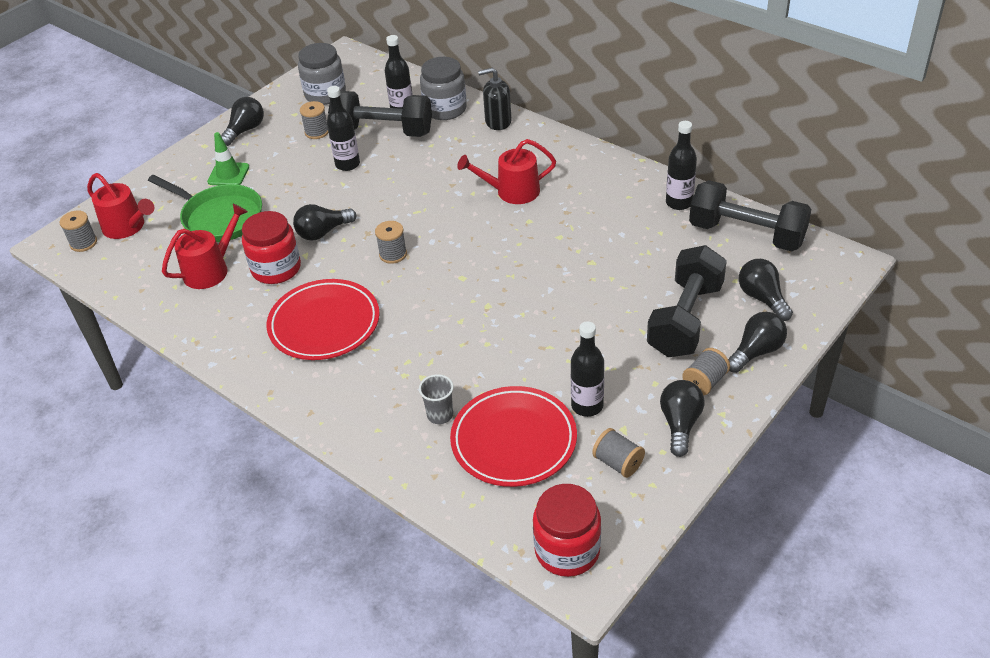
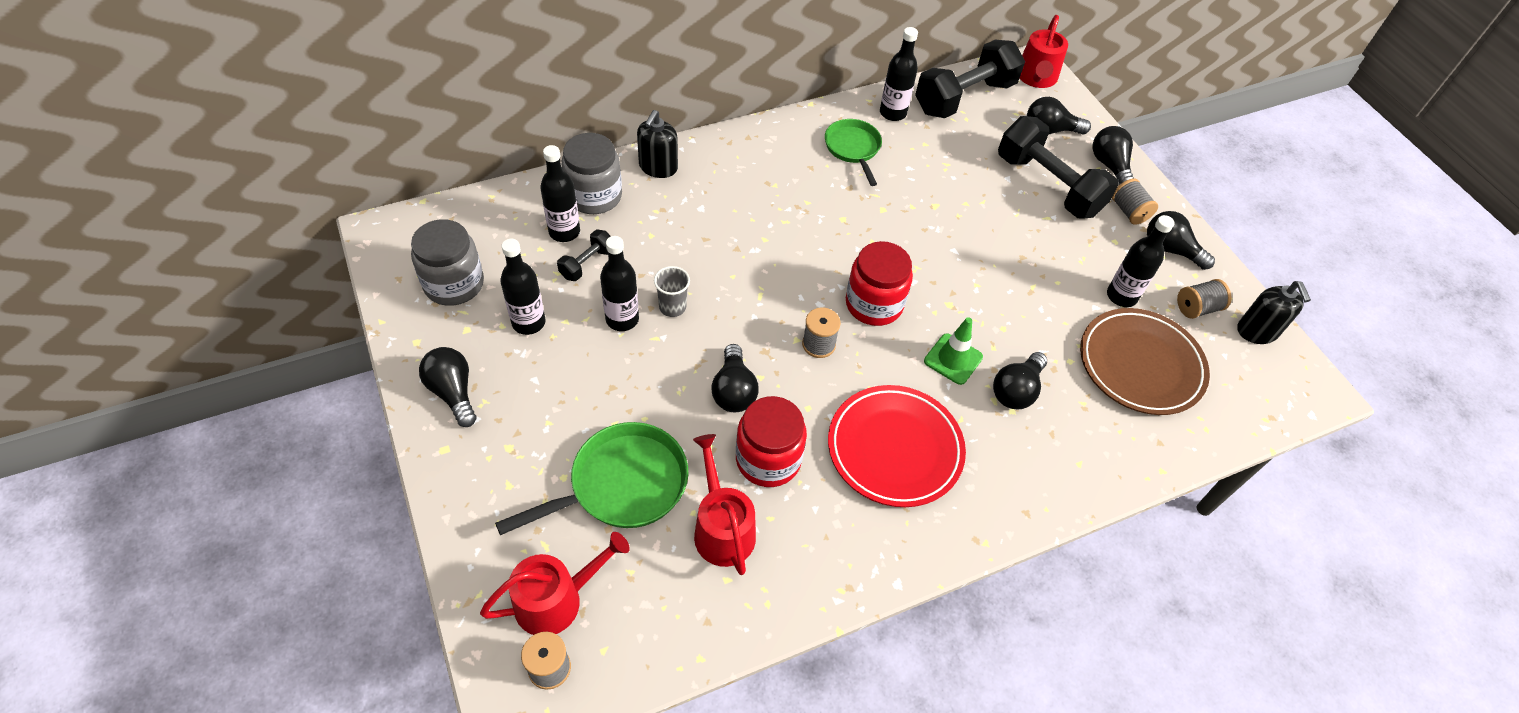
camera: 70 degrees left, 10 degrees up
green traffic cone [207,132,249,185] -> green traffic cone moved to [924,317,983,385]
grey spool [300,101,329,139] -> black bottle [500,239,545,335]
black dumbbell [328,91,432,137] -> black dumbbell [557,230,611,281], size x0.46
grey cup [419,374,454,424] -> grey cup moved to [654,266,690,317]
red plate [450,386,577,487] -> brown plate [1080,308,1210,415]
red watering can [457,139,556,204] -> red watering can moved to [1019,15,1068,88]
red jar [533,484,601,577] -> red jar moved to [846,241,913,326]
none -> green pan [825,119,882,186]
none -> black light bulb [993,352,1047,410]
none -> black soap dispenser [1237,281,1311,344]

